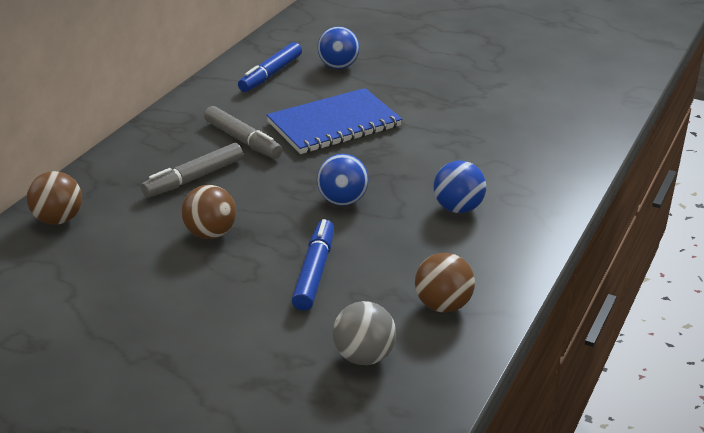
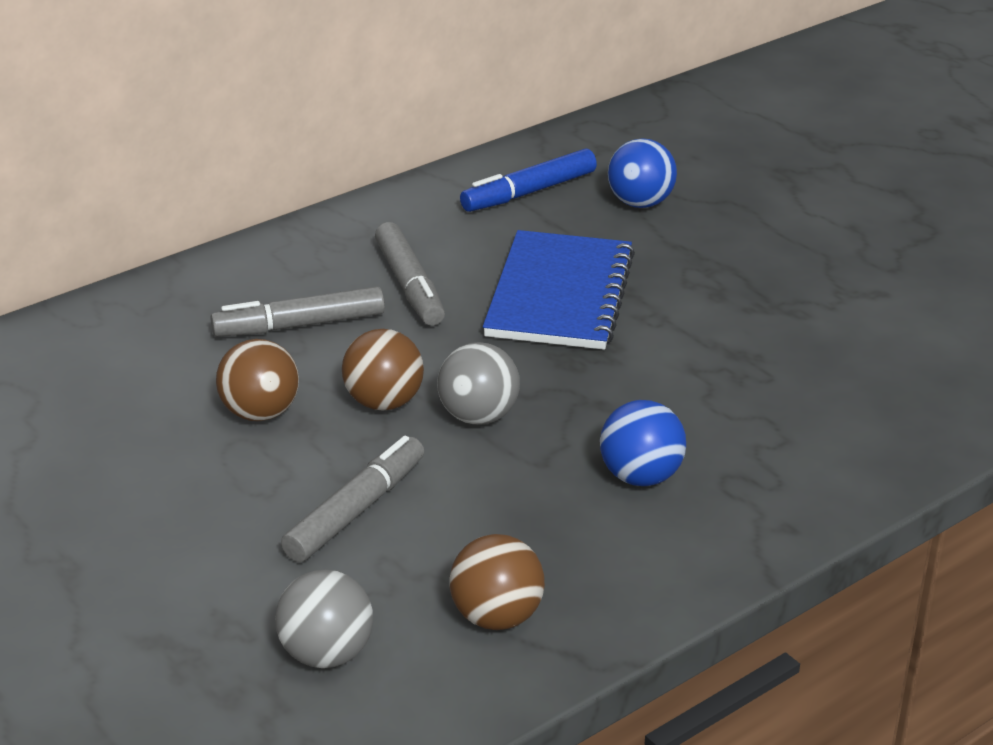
camera: 25 degrees right, 0 degrees up
brown ball [27,171,82,225] -> brown ball moved to [342,329,424,411]
blue notebook [266,88,402,154] -> blue notebook turned 75 degrees counterclockwise [483,230,635,350]
blue marker [292,219,334,311] -> grey marker [281,436,424,562]
blue ball [317,154,369,206] -> grey ball [437,342,520,425]

